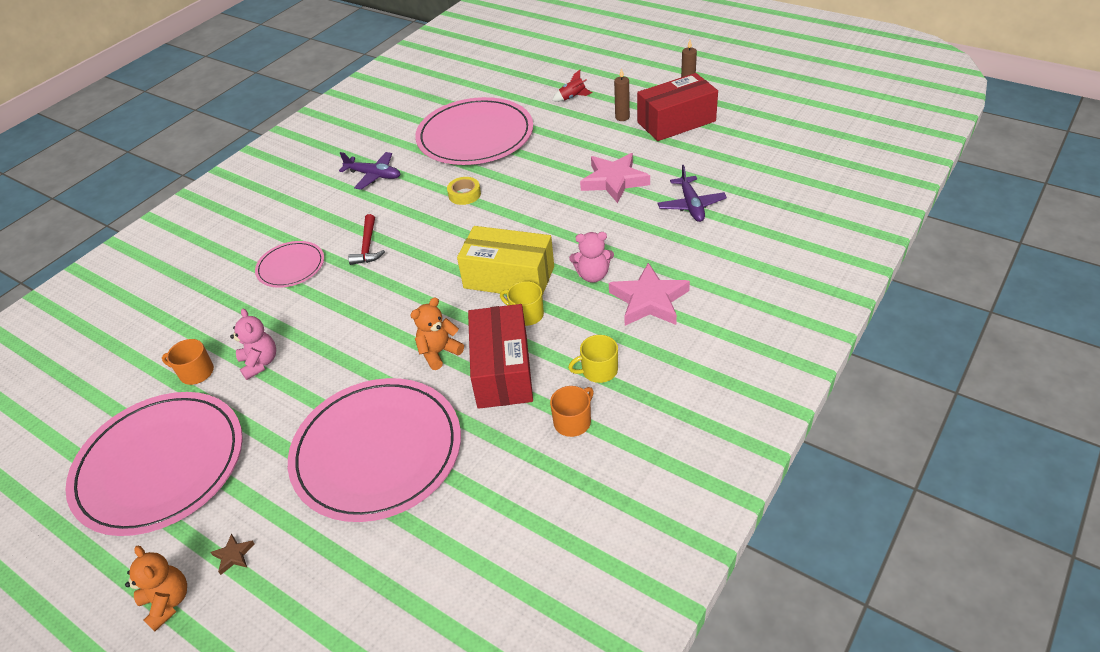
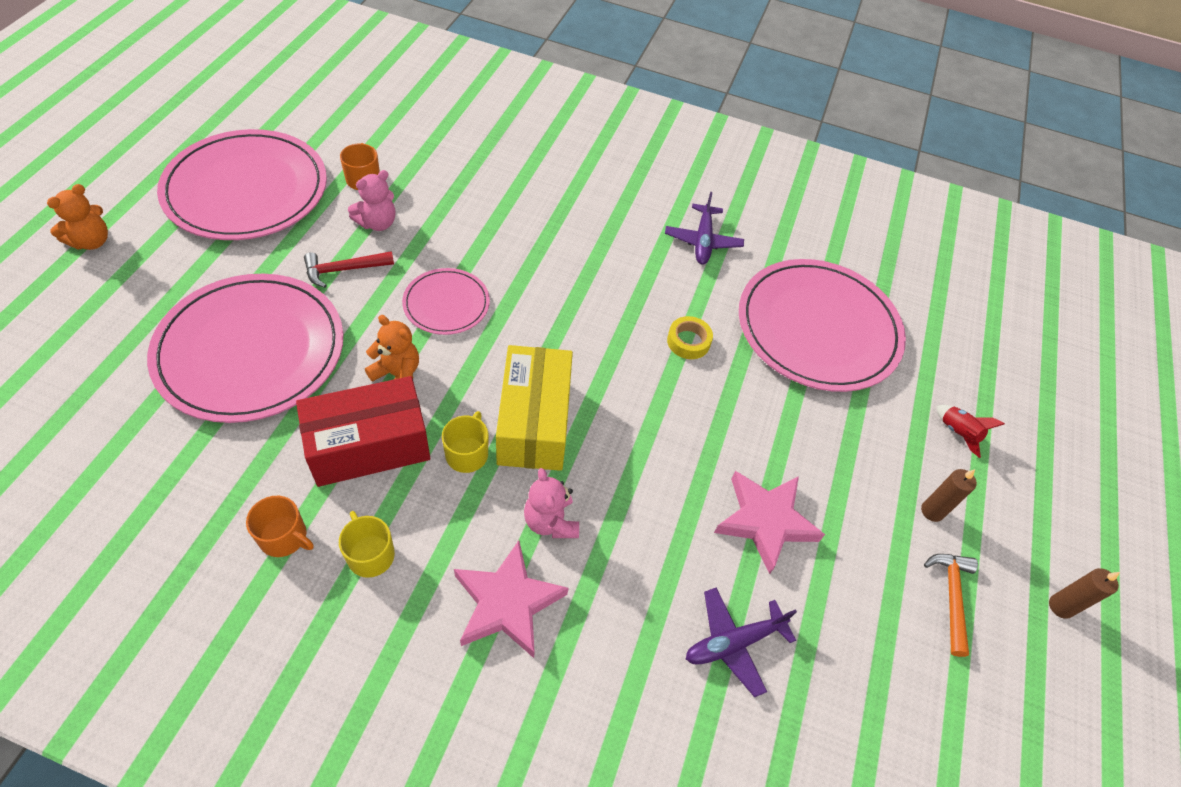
camera: 65 degrees right, 10 degrees up
brown star [210,534,255,575] -> none
pink plate [255,241,324,288] -> pink plate moved to [402,268,490,335]
red hammer [348,214,385,265] -> red hammer moved to [304,251,394,288]
red box [637,73,718,141] -> orange hammer [924,554,978,657]

